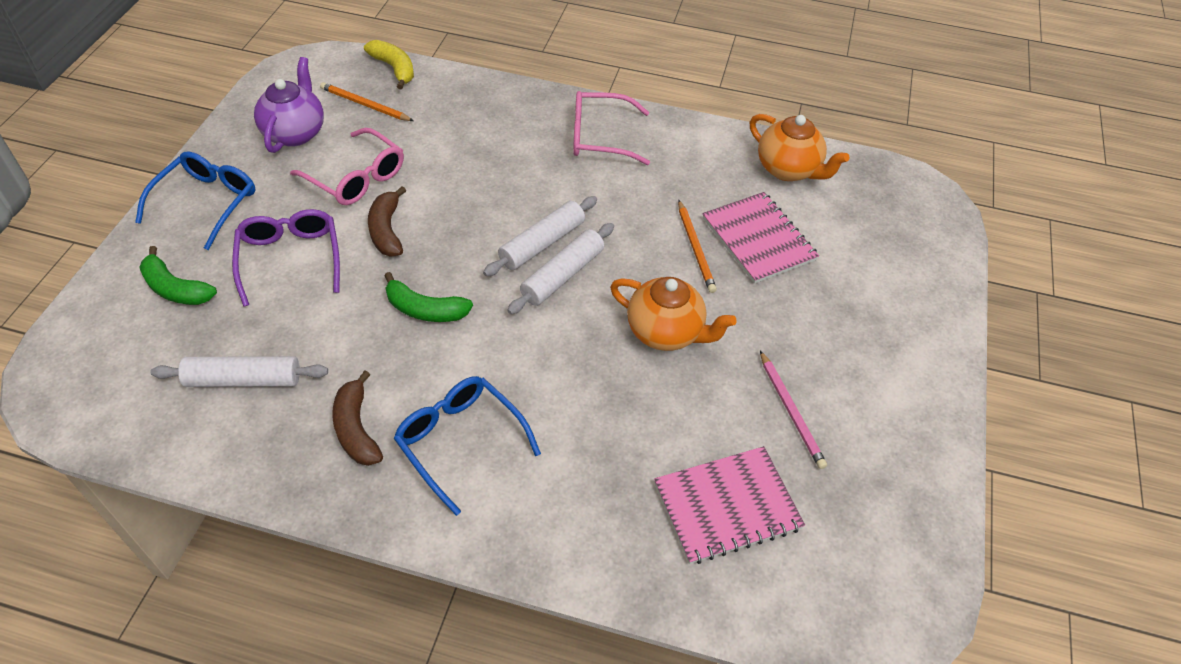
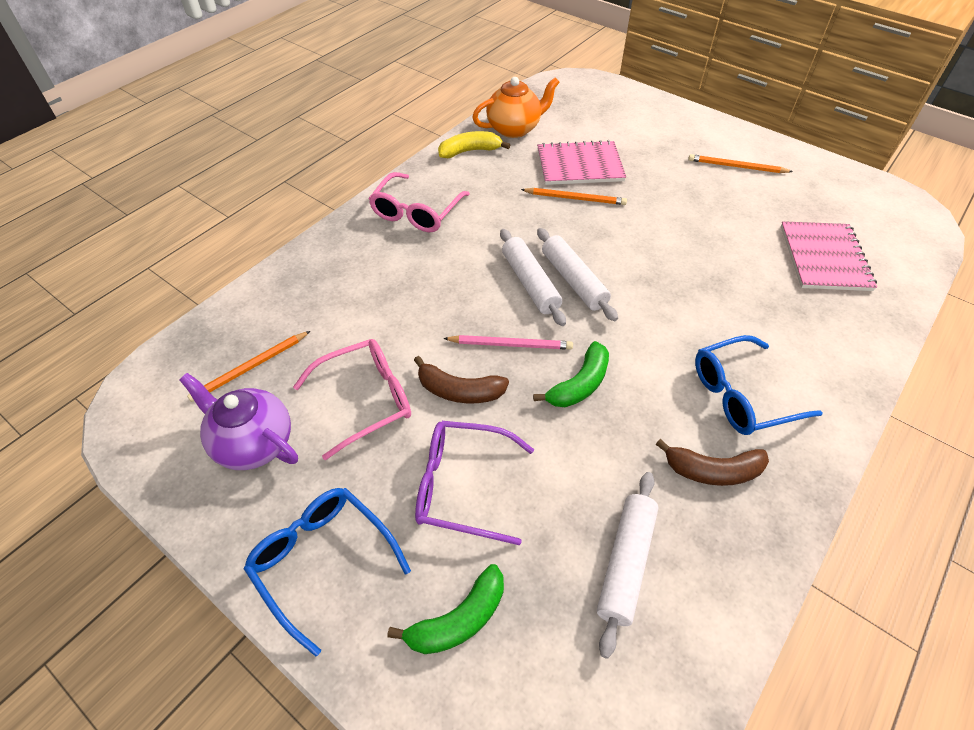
camera: 65 degrees left, 0 degrees up
yellow banana [364,40,414,90] -> yellow banana moved to [438,131,510,158]
orange teapot [610,277,737,351] -> none
pink pencil [760,351,827,469] -> pink pencil moved to [443,335,573,350]
none -> orange pencil [689,154,793,173]

